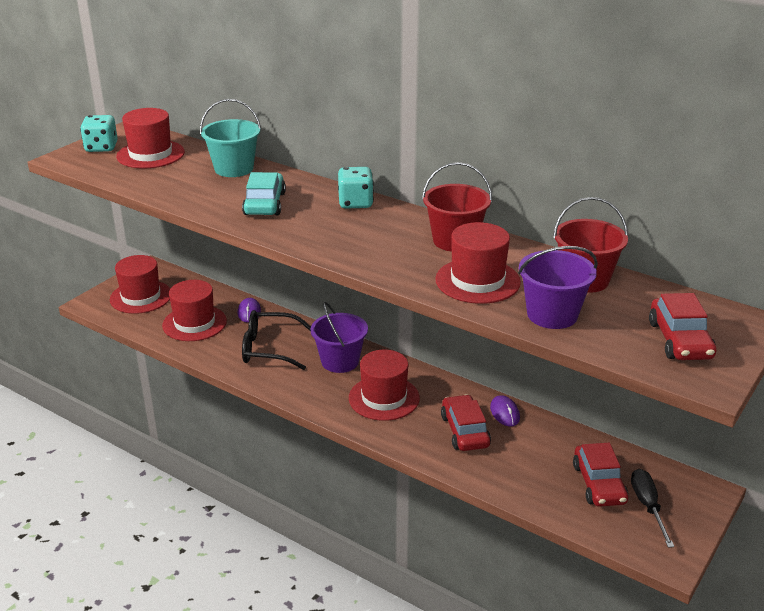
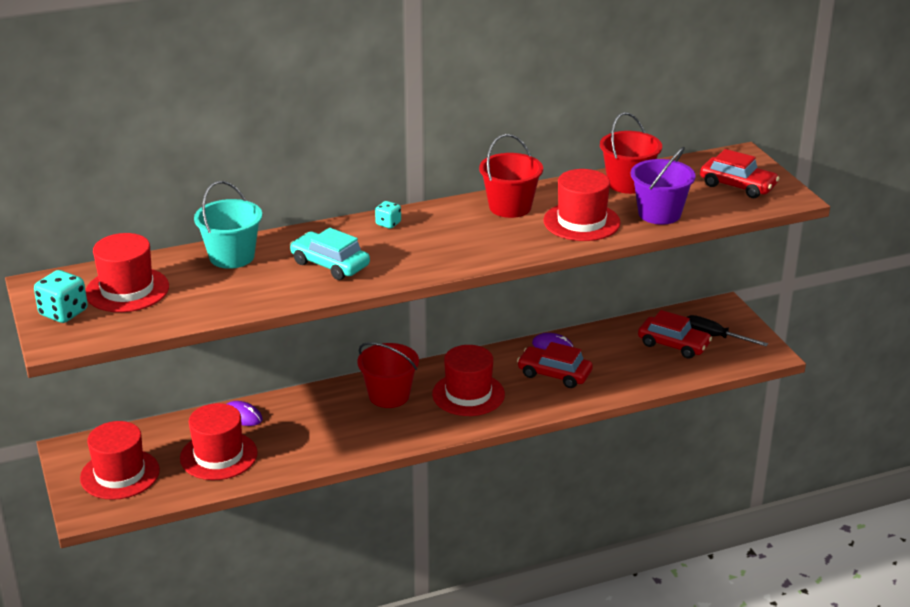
camera: 55 degrees left, 0 degrees up
black glasses [242,310,311,370] -> none
purple bucket [311,302,368,373] -> red bucket [357,342,419,408]
turquoise dice [338,167,374,209] -> turquoise dice [375,201,401,229], size x0.59

